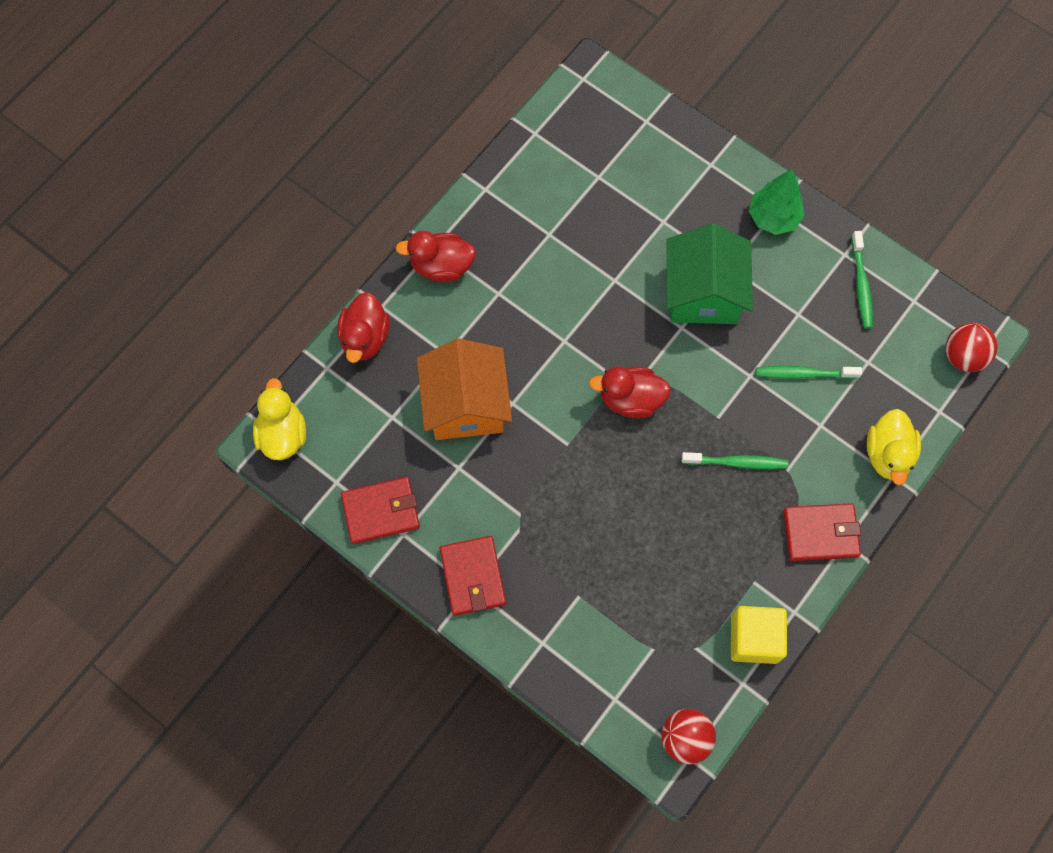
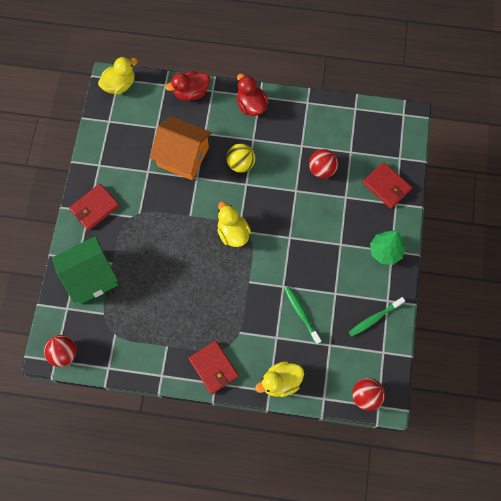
camera: 60 degrees right, 0 degrees up
red wallet [341,477,420,544] -> red wallet moved to [362,162,412,209]
orange house [417,339,512,440] -> orange house turned 60 degrees clockwise [150,116,212,180]
red duck [589,366,671,418] -> yellow duck [217,202,251,247]
green house [667,223,753,324] -> green house moved to [52,236,118,304]
green toothbrush [682,452,788,469] -> none
yellow cube [731,606,787,664] -> none
none -> yellow ball [226,143,255,173]
none -> red ball [309,149,338,178]

